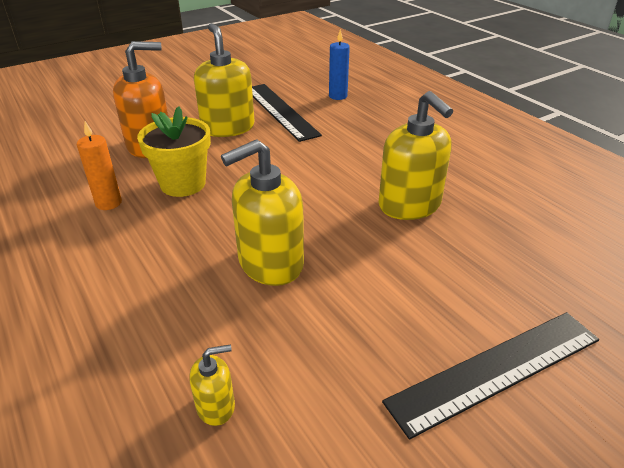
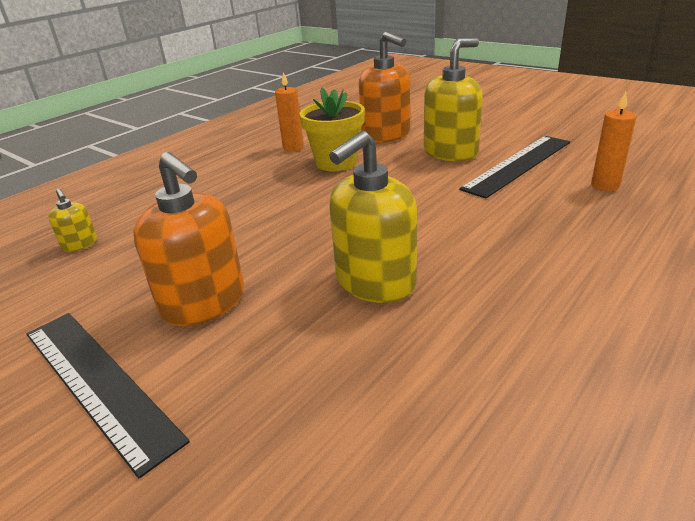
camera: 75 degrees right, 5 degrees down
yellow soap dispenser [221,139,304,286] -> none
blue candle [329,29,350,100] -> orange candle [591,92,636,191]
none -> orange soap dispenser [134,152,244,326]

